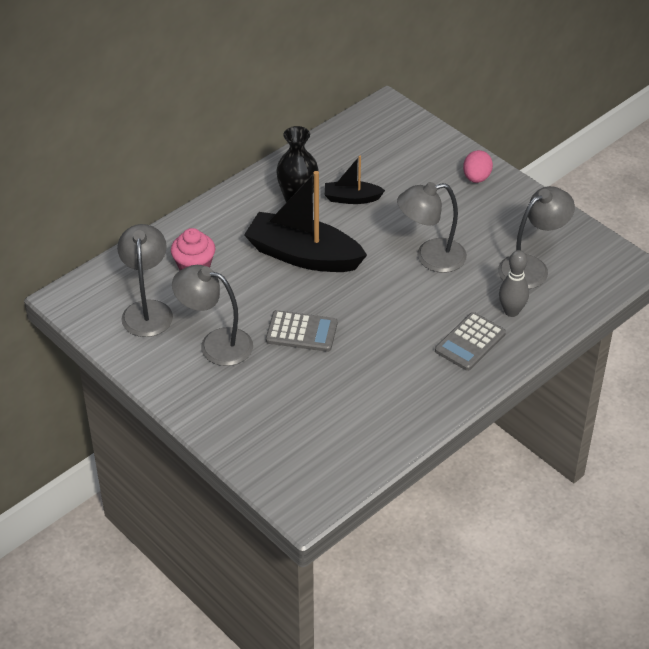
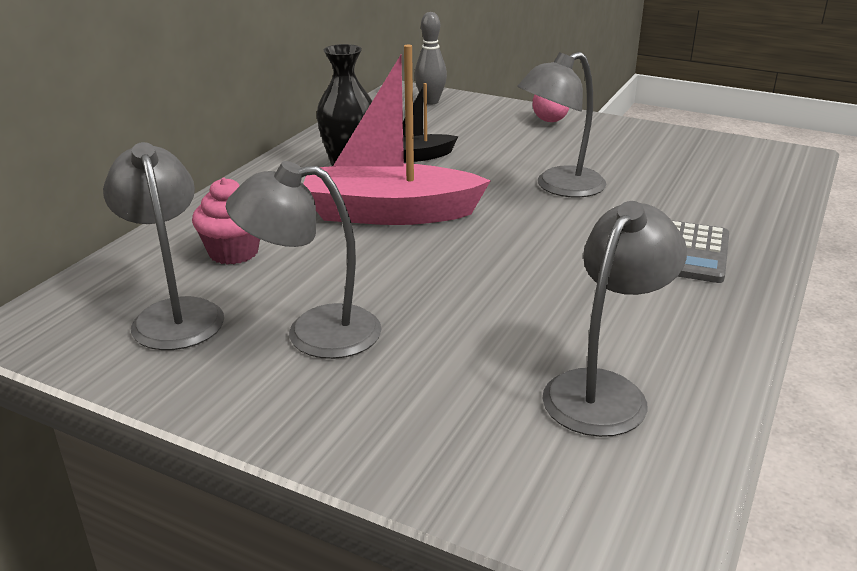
camera: 20 degrees left, 15 degrees down
black boat [244,171,367,272] -> pink boat [303,45,491,225]
grey calculator [266,310,337,352] -> none
grey lamp [498,186,575,289] -> grey lamp moved to [542,201,687,437]
grey bowling pin [499,250,529,317] -> grey bowling pin moved to [415,12,447,105]

